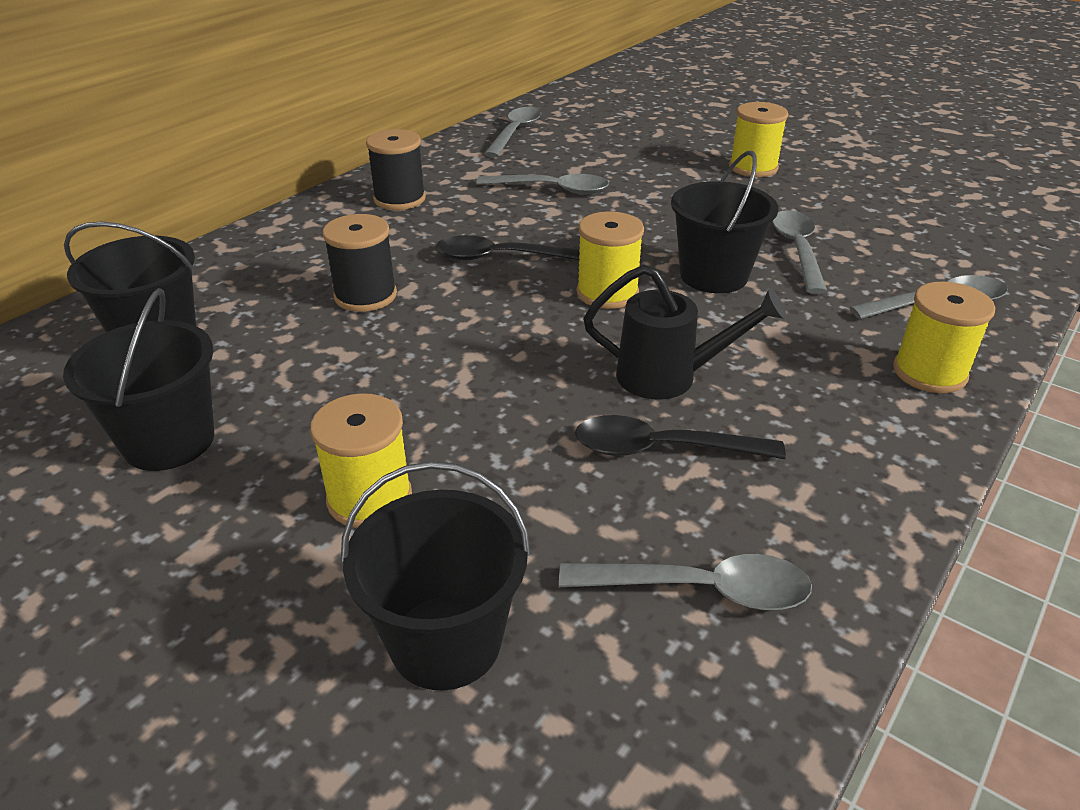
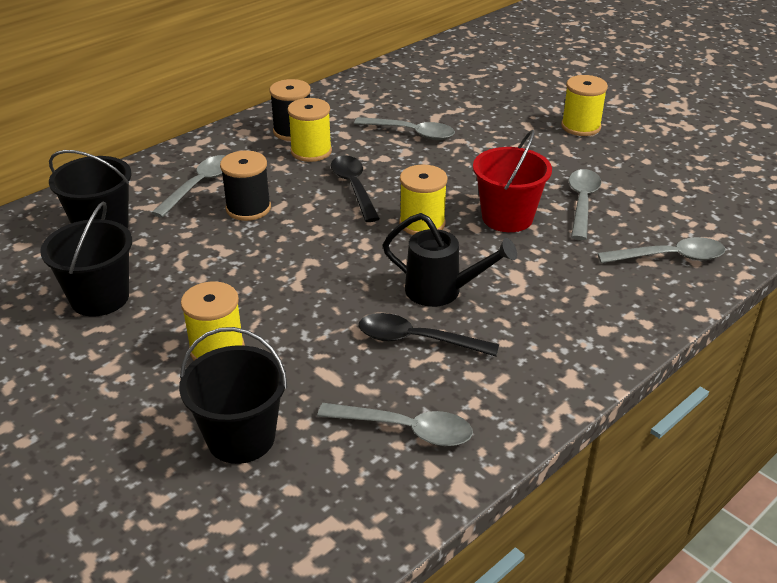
camera: 10 degrees right, 0 degrees up
black spoon [436,235,580,260] -> black spoon turned 60 degrees clockwise [331,156,380,222]
grey spoon [484,107,541,157] -> grey spoon moved to [151,155,226,218]
black bucket [671,151,778,293] -> red bucket [473,129,552,232]
yellow spool [893,282,995,393] -> yellow spool moved to [288,98,332,162]

